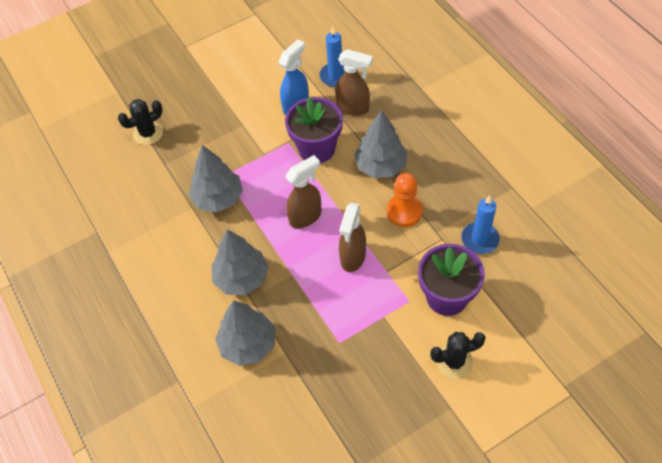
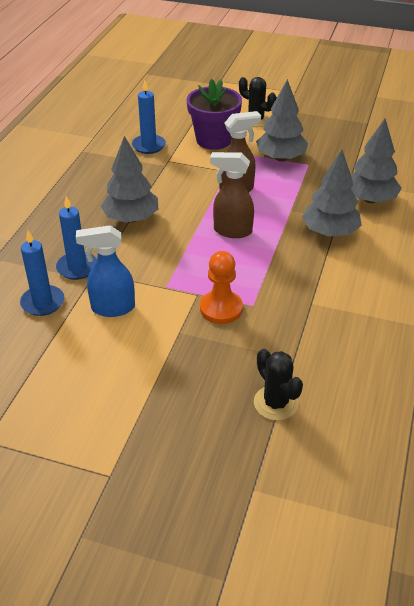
camera: 135 degrees left, 15 degrees down
black cactus [118,99,163,145] -> black cactus turned 45 degrees clockwise [254,349,303,421]
grey tree [189,145,243,213] -> grey tree moved to [256,79,308,162]
purple flower pot [285,97,343,163] -> none
brown spray bottle [335,49,373,116] -> blue candle [56,196,97,280]
orange pawn [387,173,423,227] -> orange pawn moved to [200,251,243,324]

